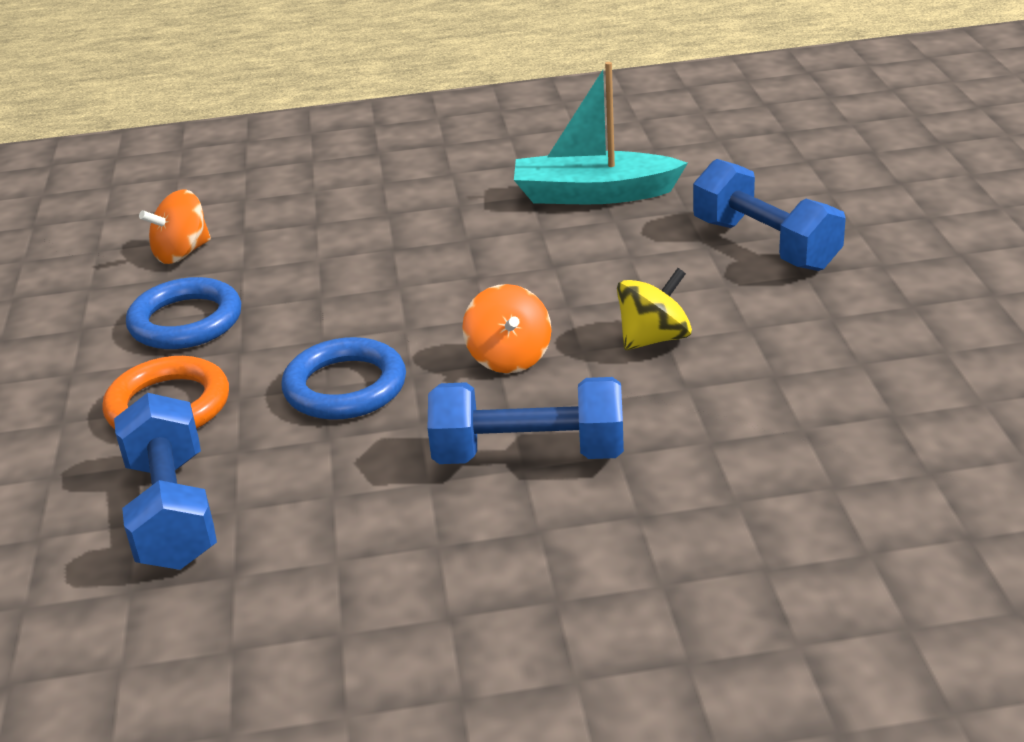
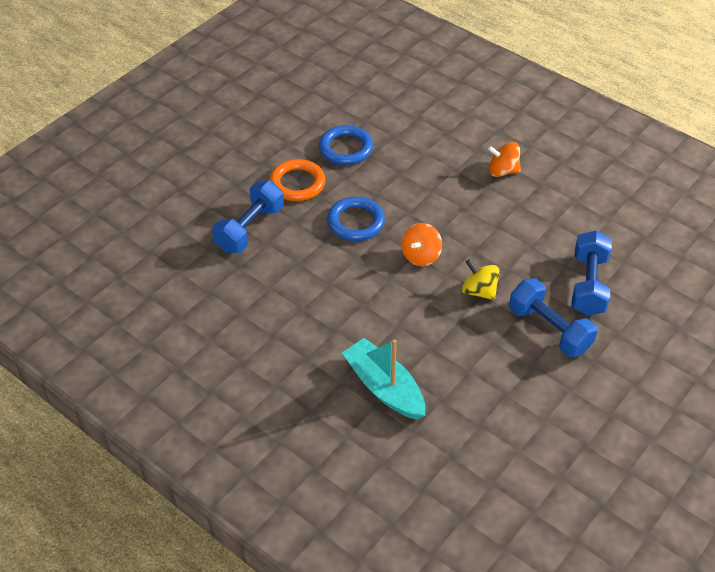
camera: 45 degrees right, 15 degrees up
orange spinning top [139,190,211,264] -> orange spinning top moved to [488,142,521,177]
blue dumbbell [428,377,624,464] -> blue dumbbell moved to [509,279,598,357]
turquoise boat [514,62,688,204] -> turquoise boat moved to [342,338,425,420]
yellow spinning top [617,268,692,350] -> yellow spinning top turned 150 degrees counterclockwise [462,259,500,300]

